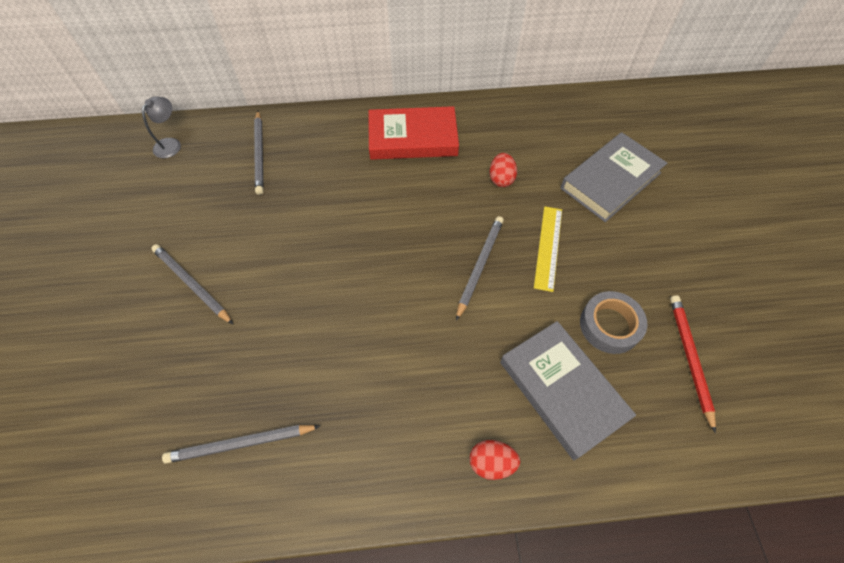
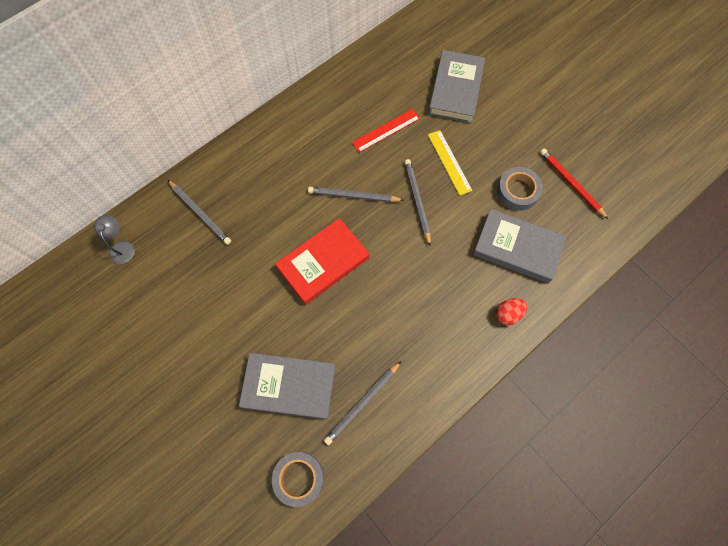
camera: 35 degrees left, 10 degrees up
grey pencil [151,244,233,324] -> grey pencil moved to [308,187,404,202]
red book [369,106,459,160] -> red book moved to [275,218,369,305]
red egg [490,153,517,187] -> red ruler [352,109,420,153]
none -> grey book [239,353,335,419]
none -> grey tape [272,452,324,507]

